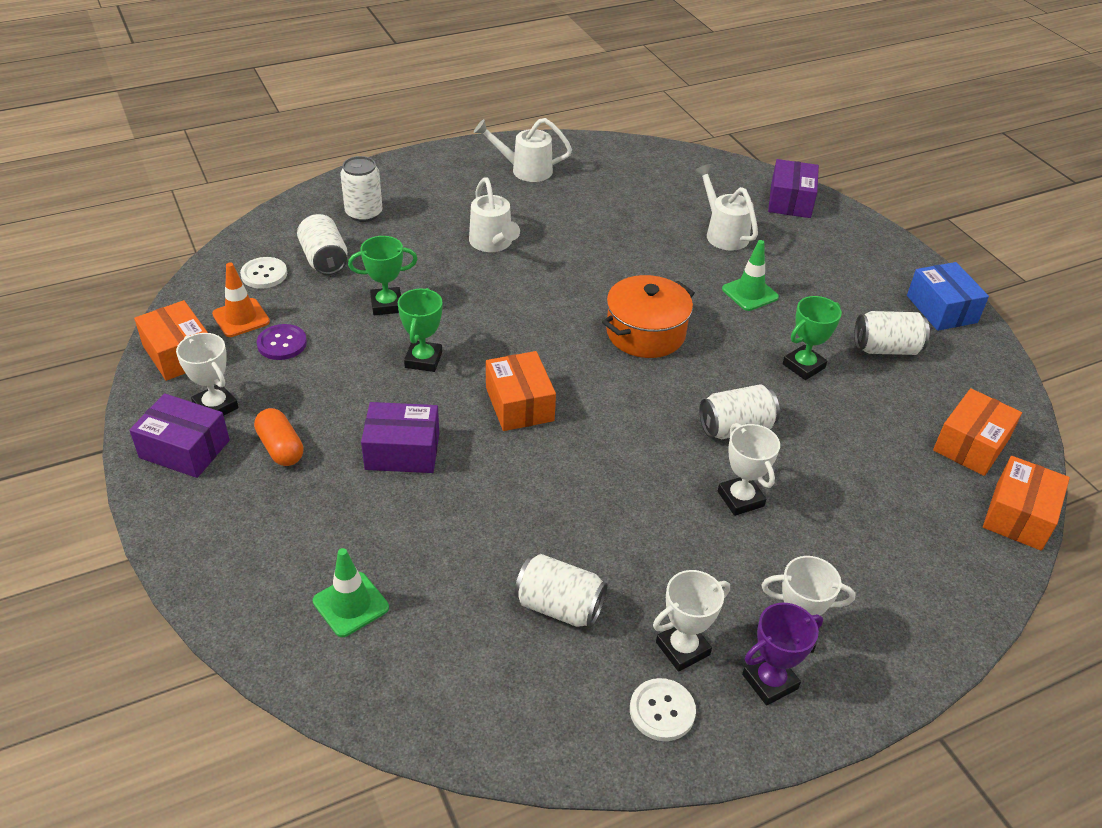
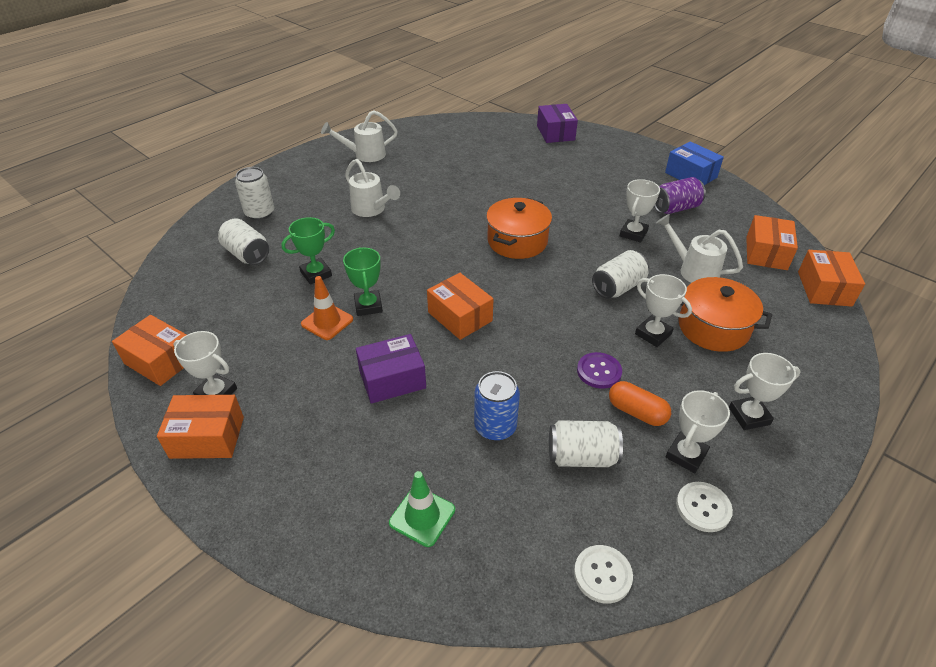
camera: 20 degrees left, 0 degrees up
purple box [129,393,230,478] -> orange box [157,395,244,459]
orange traffic cone [212,263,270,337] -> orange traffic cone moved to [301,276,353,340]
white button [240,257,287,289] -> white button moved to [574,545,633,603]
orange capsule [254,408,303,466] -> orange capsule moved to [609,381,671,426]
purple button [257,324,307,360] -> purple button moved to [577,352,622,389]
white watering can [694,164,758,251] -> white watering can moved to [656,214,743,283]
green traffic cone [722,240,779,311] -> none
purple trophy [742,603,823,705] -> none
green trophy [783,296,842,380] -> white trophy [620,179,660,243]
white can [854,311,930,355] -> purple can [654,177,706,214]
none -> blue can [474,371,520,441]
none -> orange pot [679,277,772,352]

